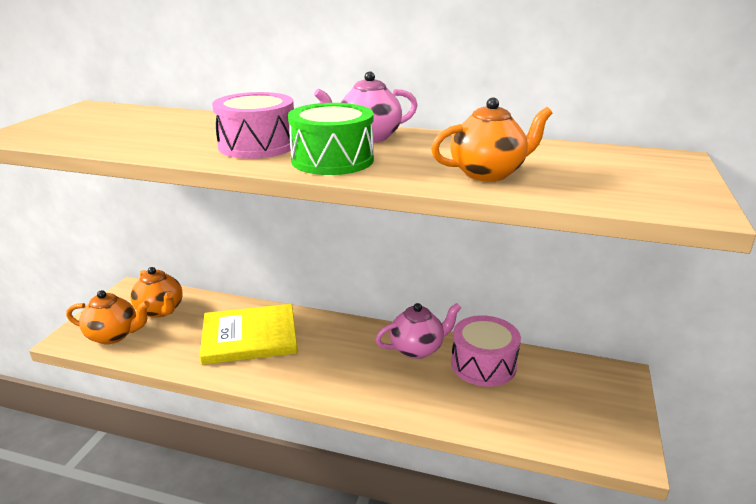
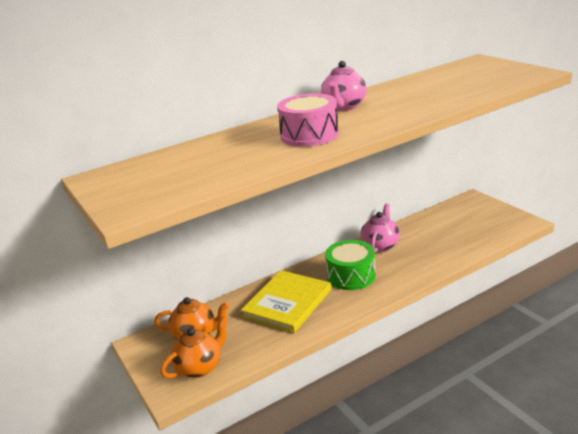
camera: 45 degrees left, 0 degrees up
green drum [288,103,374,175] -> green drum moved to [325,240,376,290]
orange teapot [431,98,552,181] -> none
pink drum [451,315,521,387] -> none

